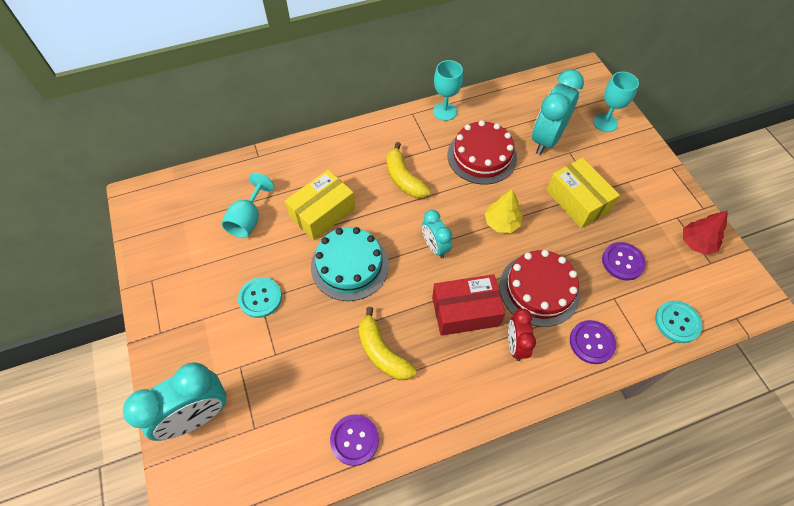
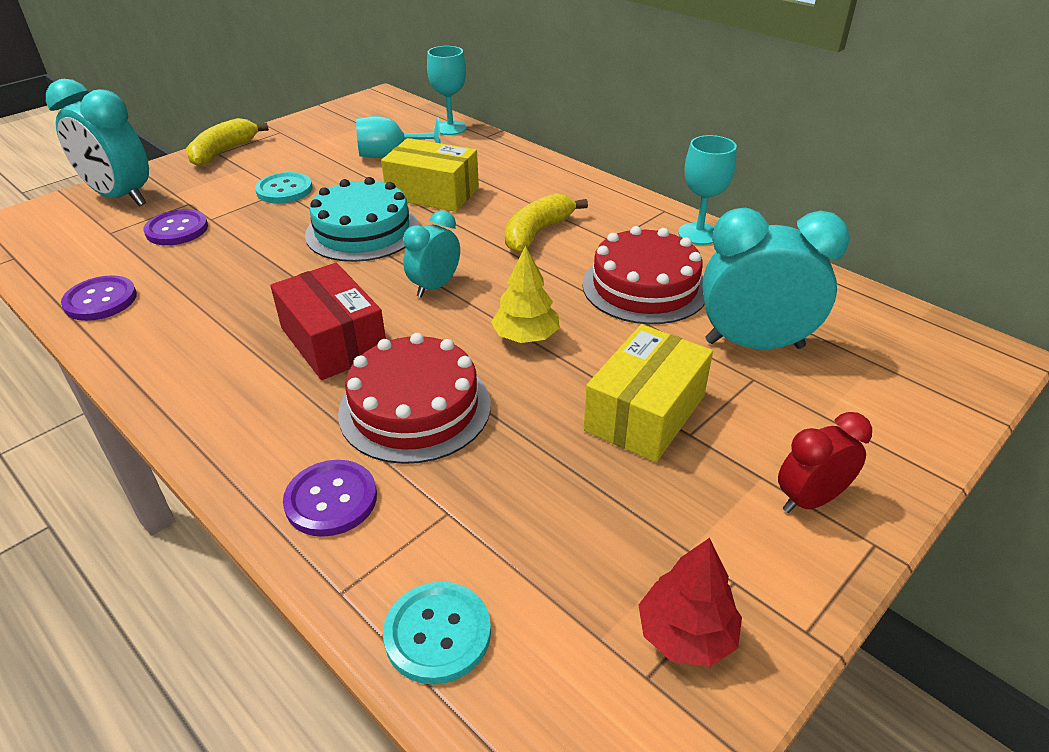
camera: 65 degrees right, 20 degrees down
yellow banana [358,307,417,380] -> yellow banana moved to [186,118,269,167]
red clock [508,309,536,361] -> red clock moved to [778,412,872,513]
turquoise goblet [593,72,639,132] -> turquoise goblet moved to [427,46,467,135]
purple button [602,242,646,281] -> purple button moved to [144,209,208,245]

